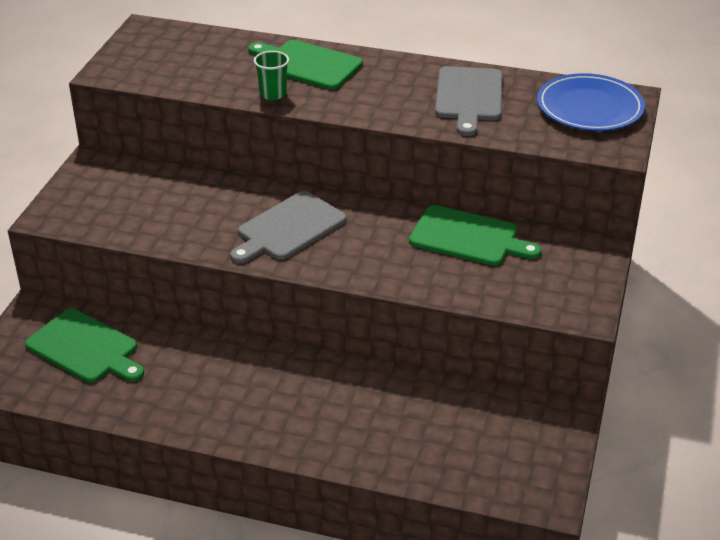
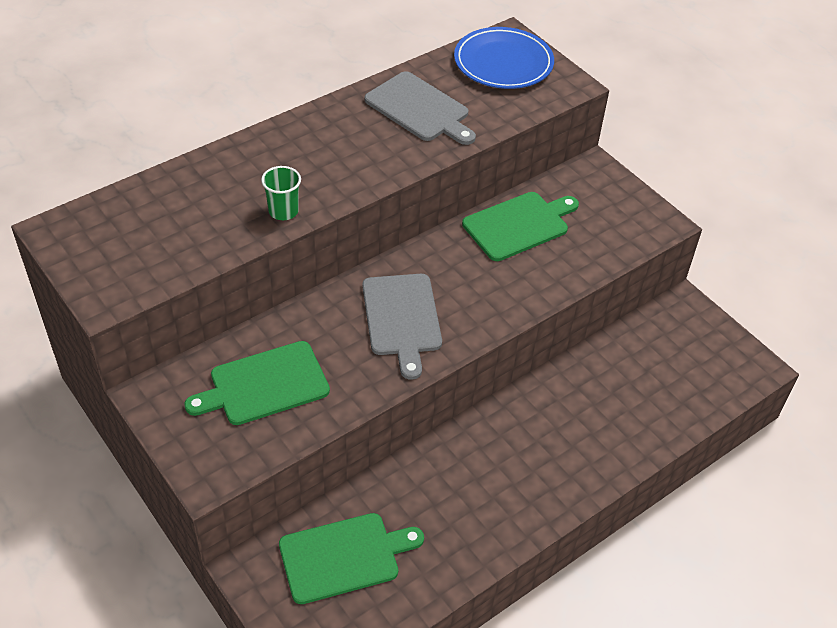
camera: 55 degrees left, 10 degrees up
green cutting board [248,40,363,90] -> green cutting board moved to [184,341,330,425]

